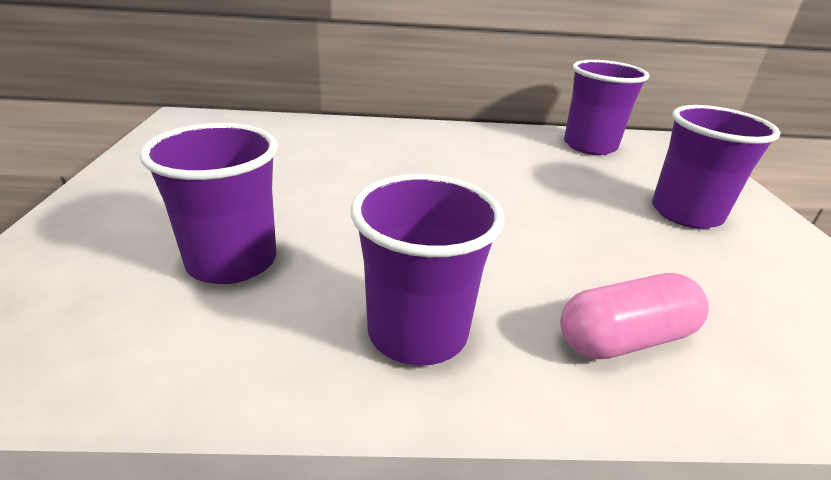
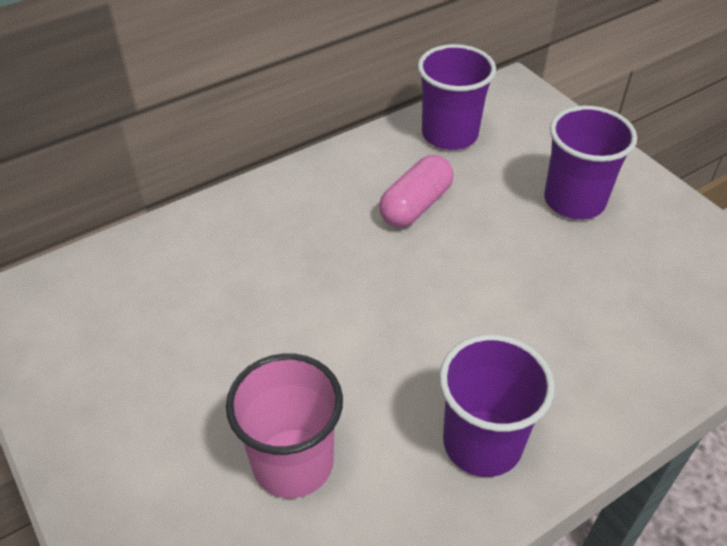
camera: 30 degrees left, 15 degrees up
purple cup [139,123,278,284] -> pink cup [226,353,343,498]
pink capsule [560,273,709,359] -> pink capsule moved to [379,155,454,227]

